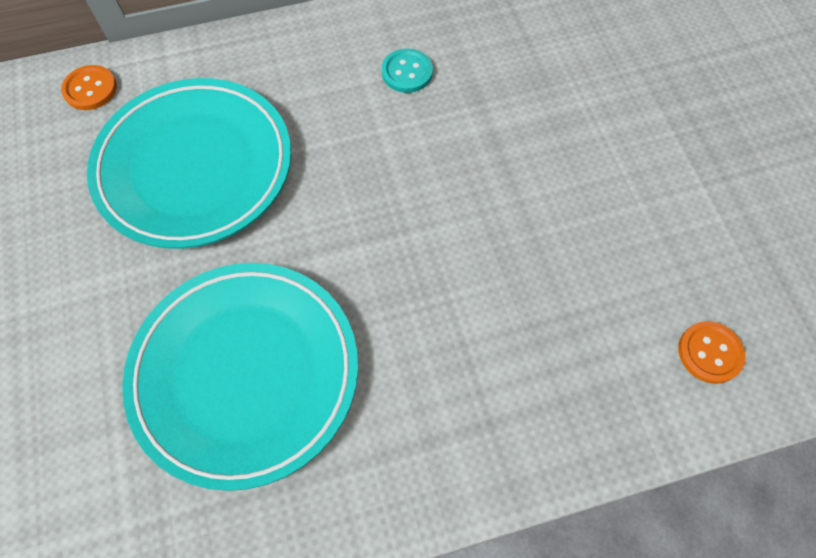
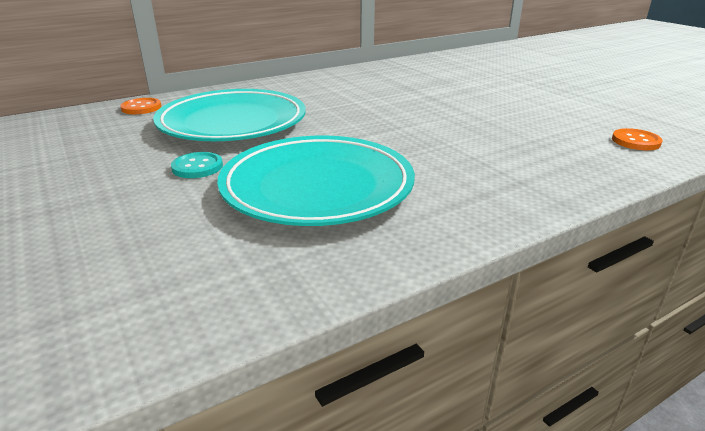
camera: 15 degrees left, 35 degrees down
turquoise button [382,49,433,93] -> turquoise button moved to [171,152,223,178]

